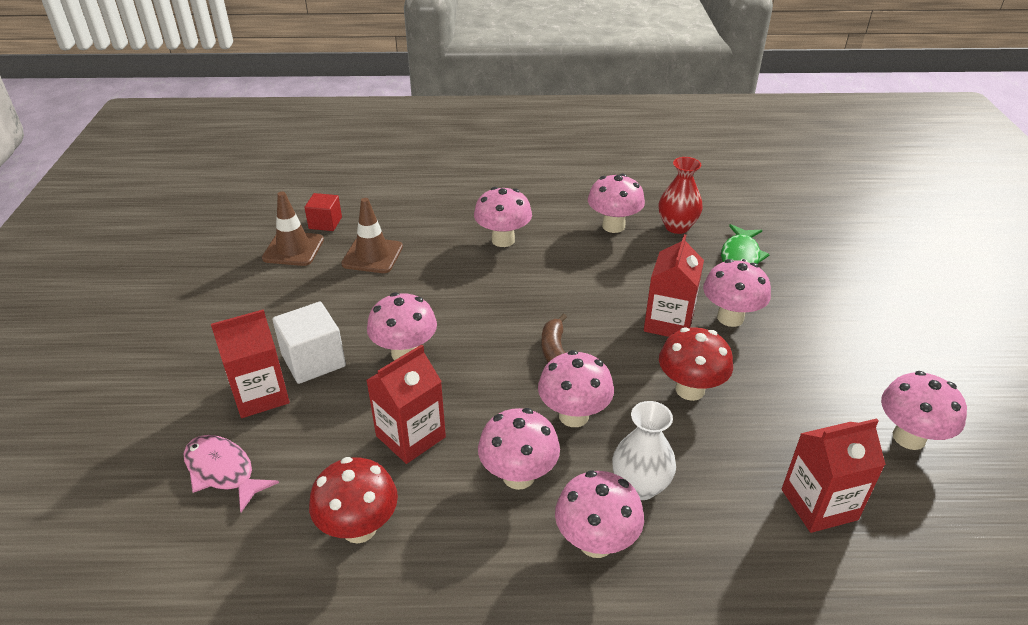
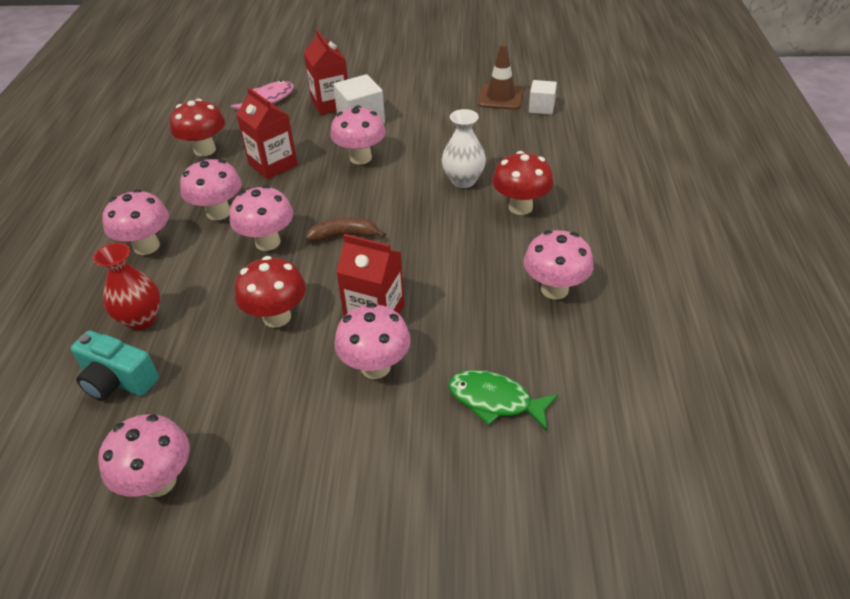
camera: 95 degrees right, 5 degrees up
red cube [304,193,342,231] -> white cube [529,80,557,115]
brown traffic cone [341,198,403,273] -> none
pink mushroom [474,187,532,247] -> red mushroom [492,151,554,215]
white vase [612,401,676,500] -> white vase moved to [442,109,486,188]
red vase [659,157,703,234] -> red vase moved to [93,243,161,330]
red carton [782,418,886,533] -> turquoise camera [71,330,159,401]

